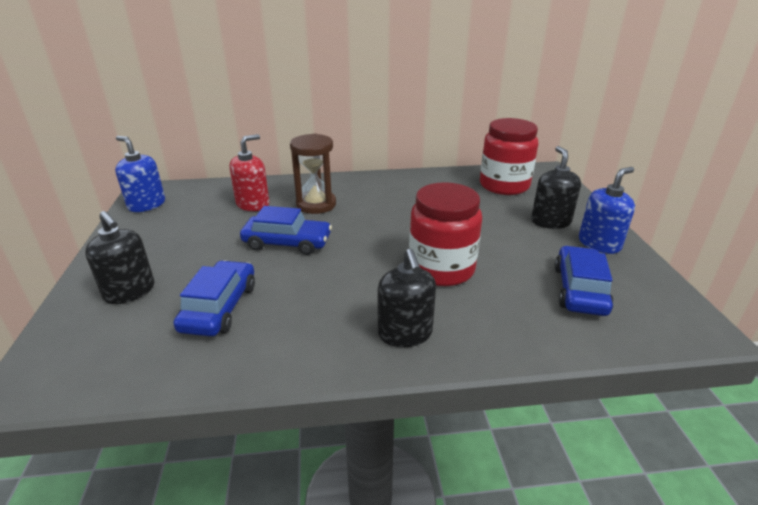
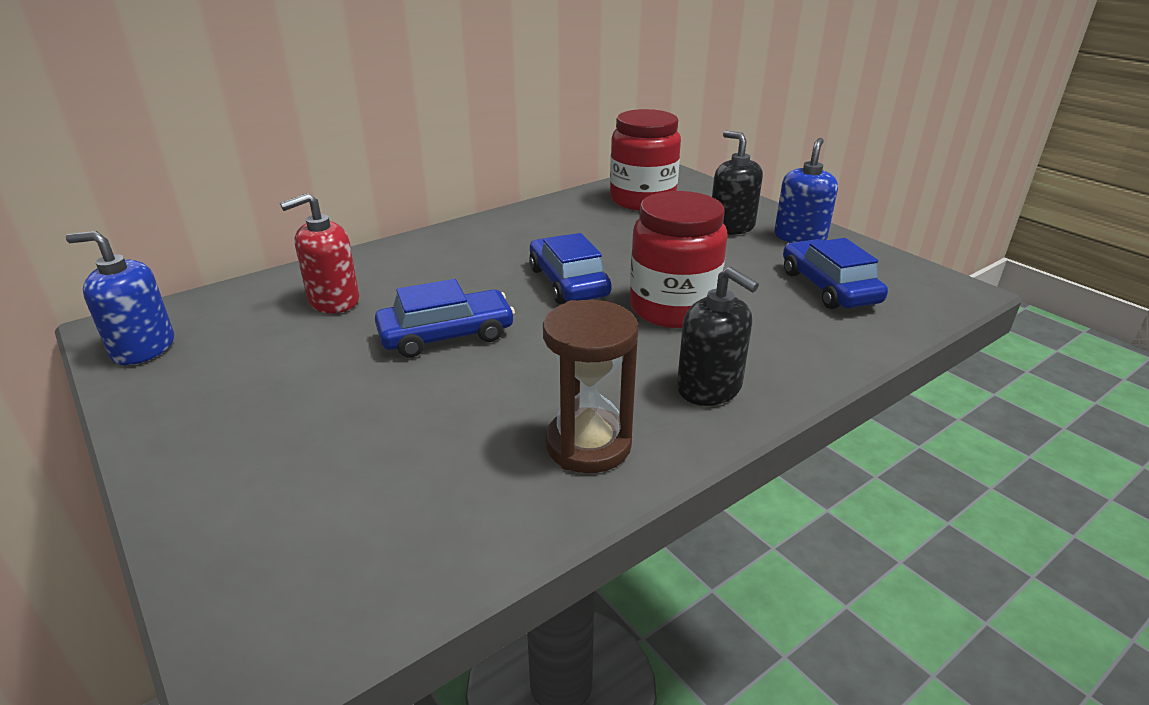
camera: 30 degrees left, 0 degrees up
black soap dispenser [85,211,154,304] -> none
blue car [173,260,255,337] -> blue car moved to [529,233,612,304]
red soap dispenser [229,134,269,211] -> red soap dispenser turned 135 degrees counterclockwise [280,193,359,313]
brown hourglass [290,133,336,214] -> brown hourglass moved to [543,300,639,473]

